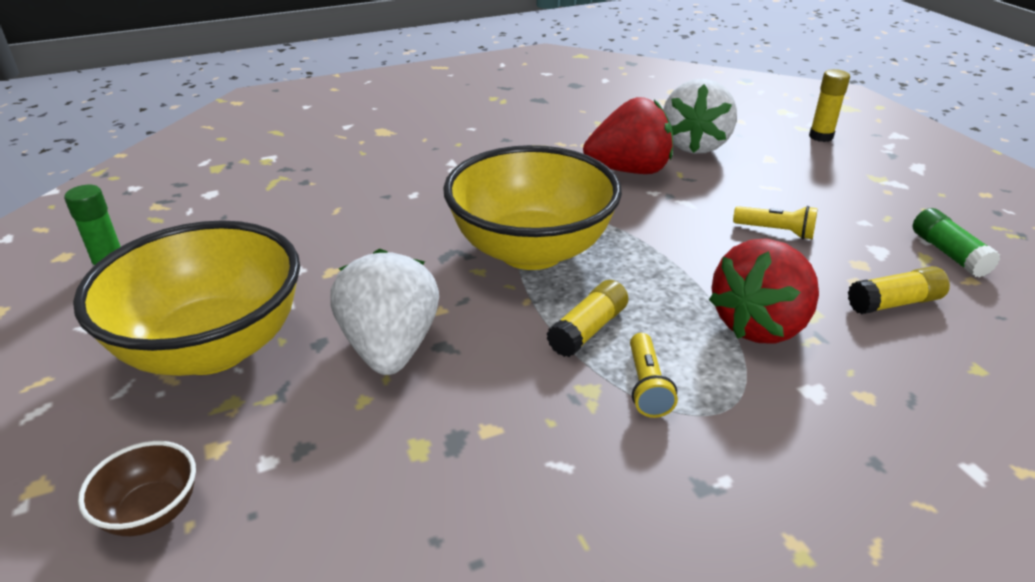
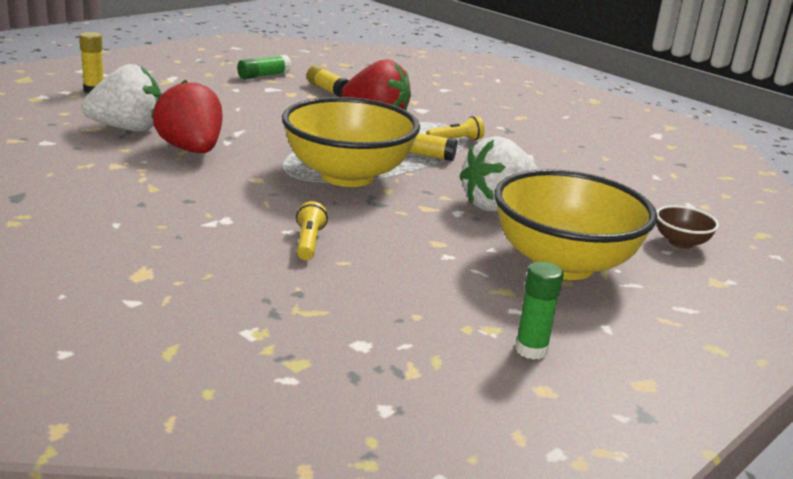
camera: 115 degrees left, 10 degrees down
yellow flashlight [733,206,818,239] -> yellow flashlight moved to [296,201,328,260]

